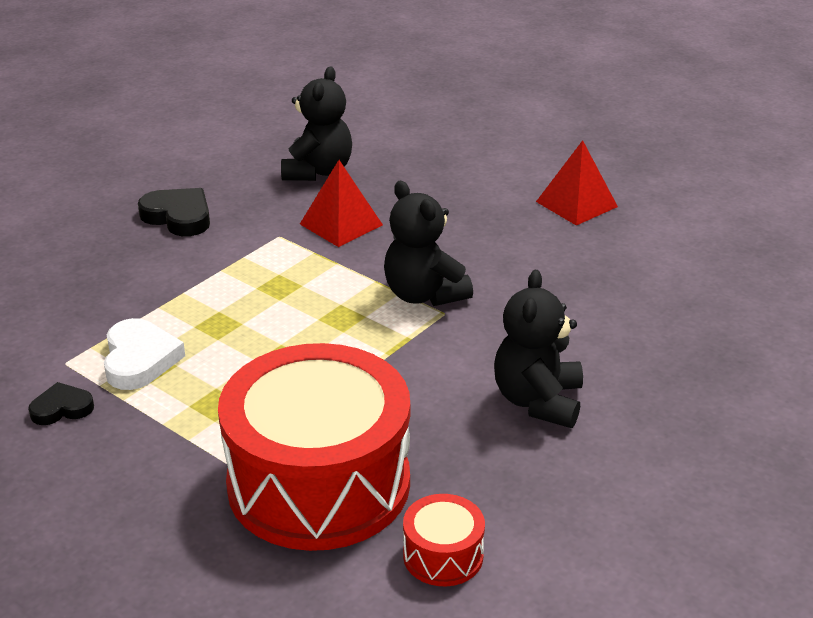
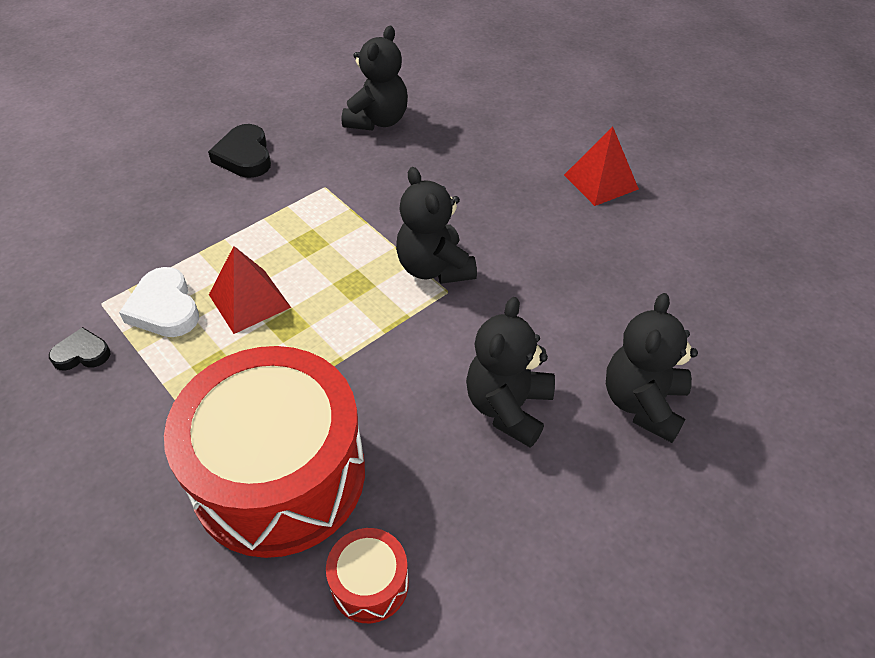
camera: 10 degrees right, 15 degrees up
white heart [104,318,185,390] -> white heart turned 150 degrees clockwise [119,267,199,337]
black heart [138,188,210,236] -> black heart turned 150 degrees counterclockwise [208,124,271,178]
red pyramid [300,160,383,247] -> red pyramid moved to [209,246,291,334]
none -> black teddy bear [606,293,698,443]

